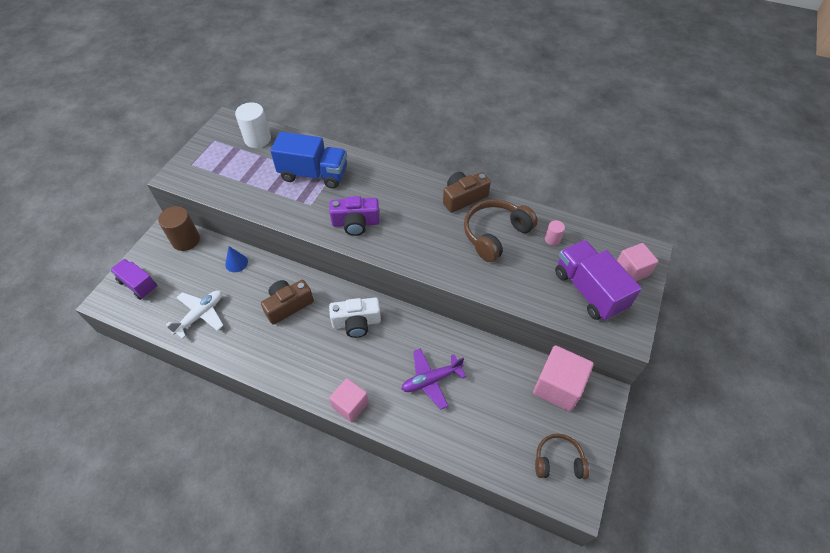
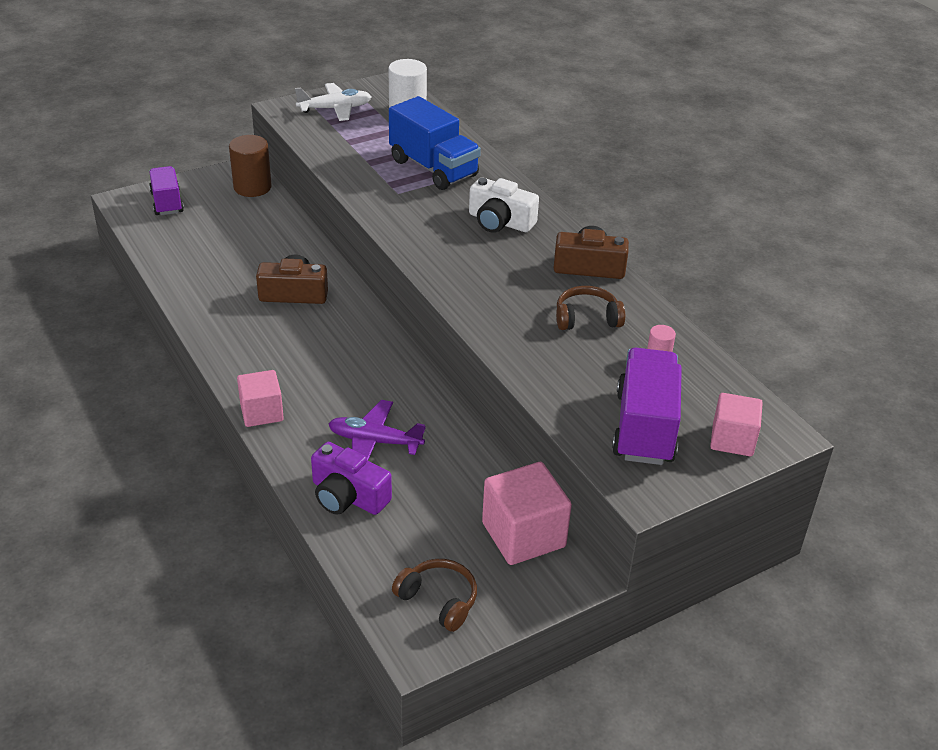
camera: 35 degrees right, 15 degrees down
white plane [166,290,224,339] -> white plane moved to [295,83,371,121]
blue cone [225,246,248,272] -> none
purple camera [329,196,380,236] -> purple camera moved to [311,442,392,515]
white camera [329,298,381,338] -> white camera moved to [469,177,539,233]
brown headphones [464,199,538,262] -> brown headphones [556,286,625,330], size x0.63

